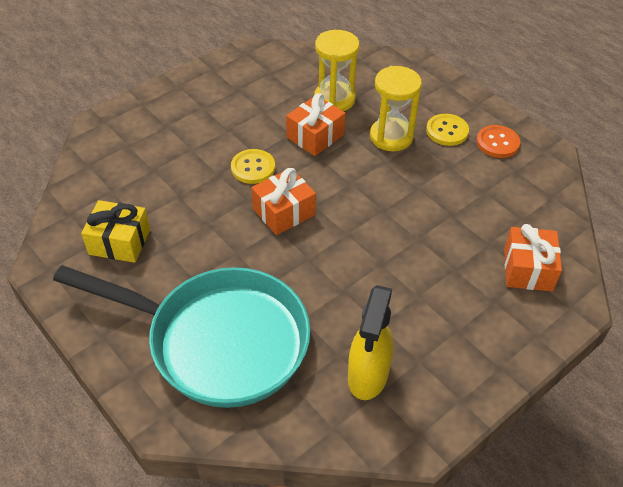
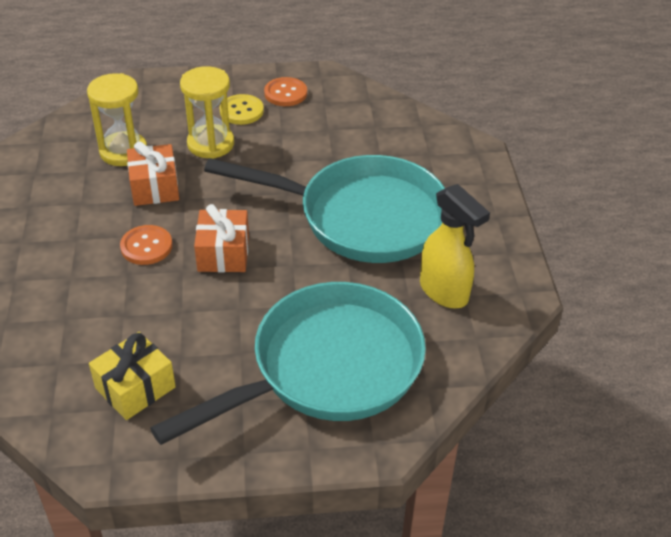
camera: 55 degrees left, 5 degrees down
yellow button [231,149,275,184] -> orange button [120,225,173,265]
orange gift [504,224,562,291] -> none
none -> turquoise pan [204,155,445,263]

